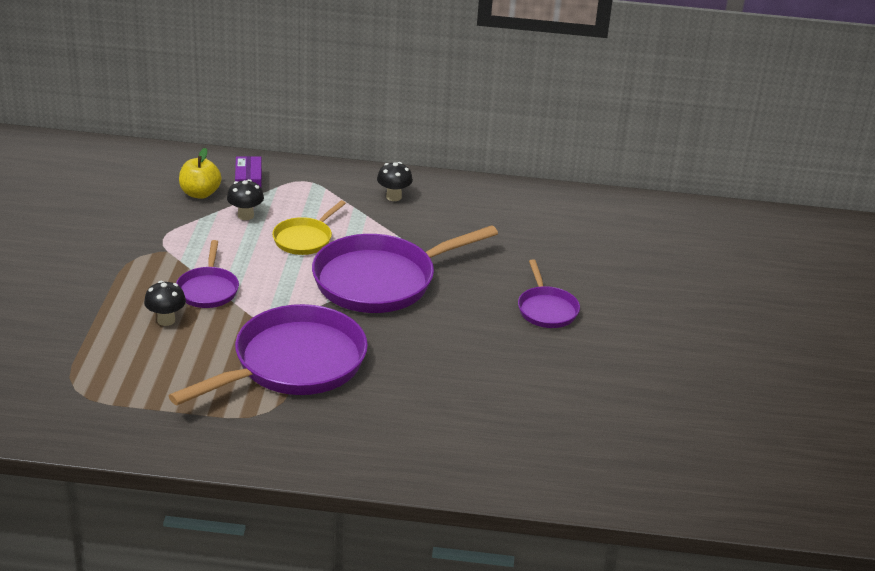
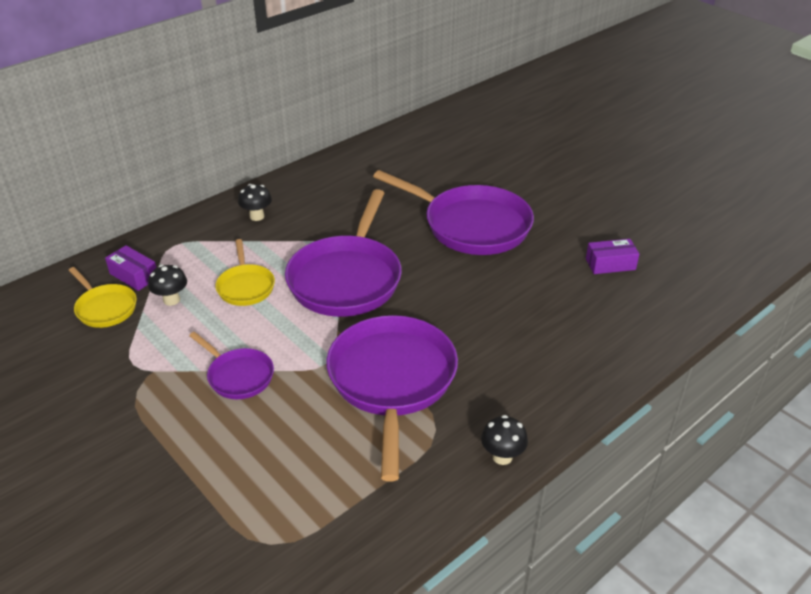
camera: 45 degrees left, 5 degrees up
black mushroom [144,281,186,326] -> black mushroom moved to [481,415,528,465]
yellow apple [179,148,221,199] -> yellow pan [69,267,137,328]
purple pan [518,259,580,328] -> purple pan [373,170,534,255], size x1.98
none -> purple box [586,239,639,274]

